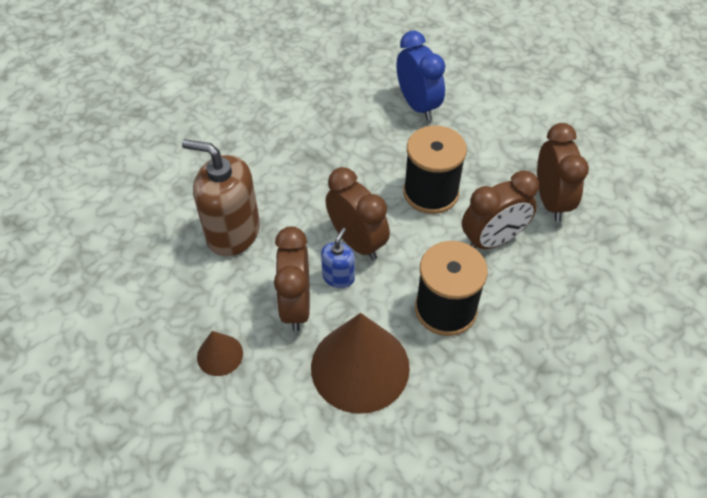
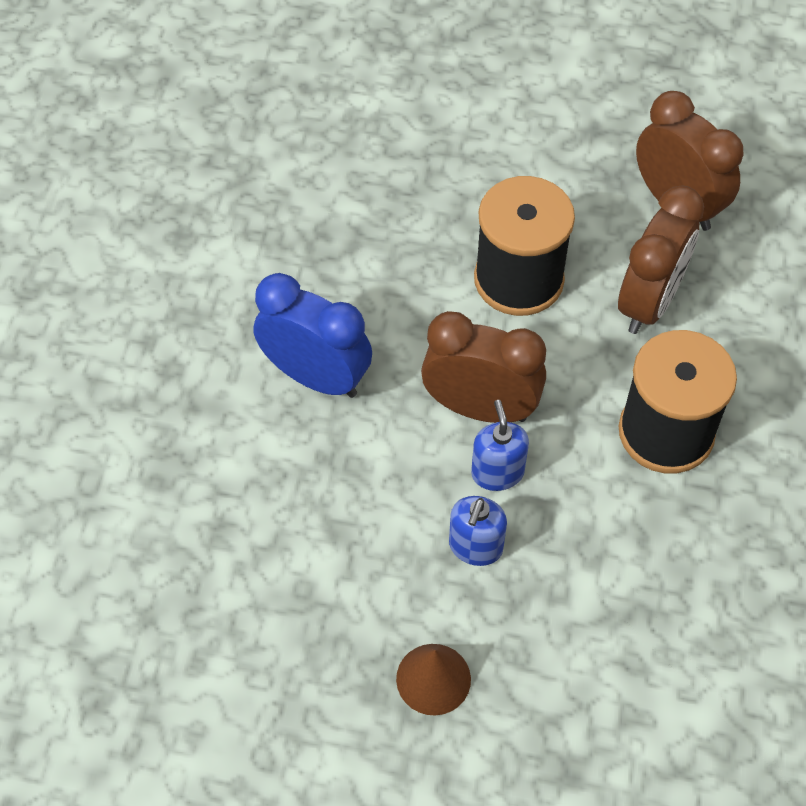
camera: 35 degrees left, 5 degrees up
brown soap dispenser [182,139,260,257] -> none
brown clock [274,226,310,331] -> blue soap dispenser [449,496,507,566]
brown cone [311,313,410,414] -> none
blue clock [396,31,445,121] -> blue clock moved to [253,273,372,398]

